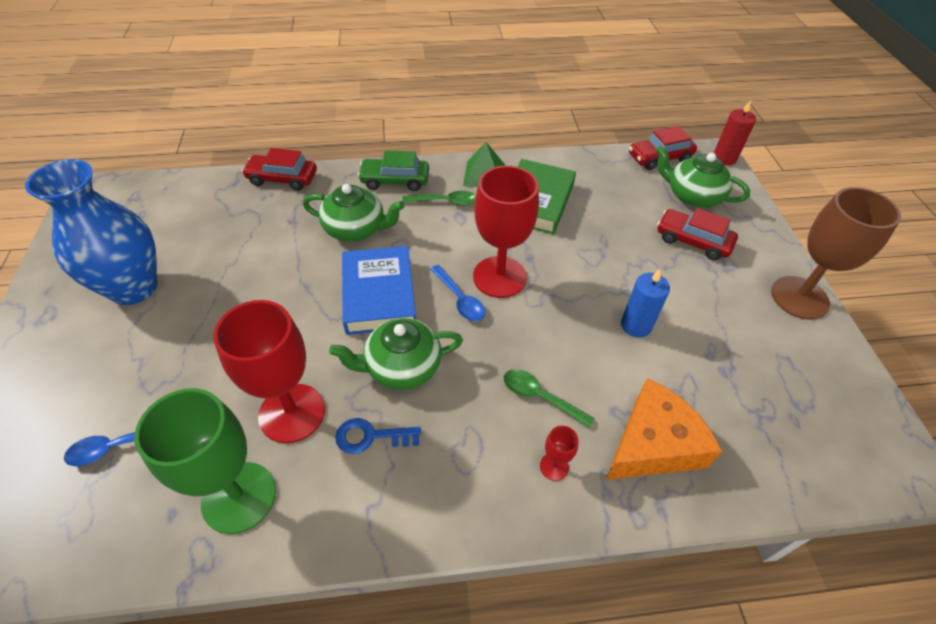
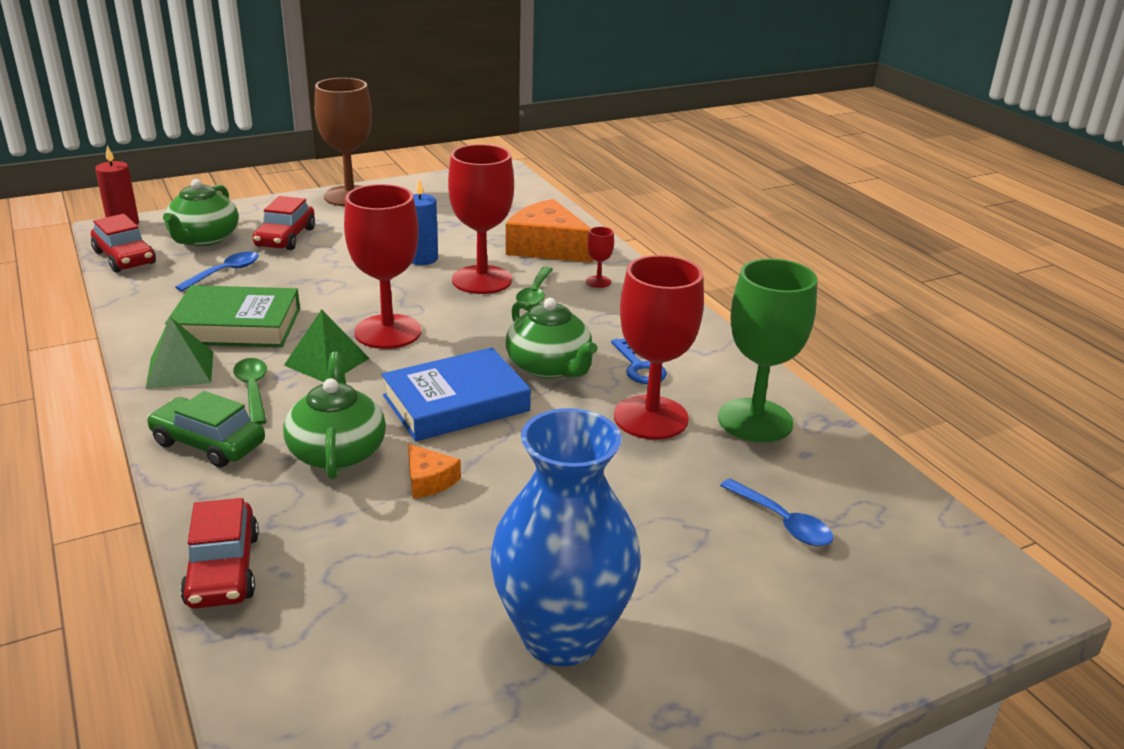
camera: 110 degrees left, 20 degrees down
green car [358,151,429,191] -> green car turned 135 degrees clockwise [147,391,265,468]
blue spoon [430,265,485,321] -> blue spoon moved to [175,252,259,291]
none -> green pyramid [284,309,369,382]
none -> orange cheese [408,444,461,499]
none -> red goblet [448,144,514,294]

